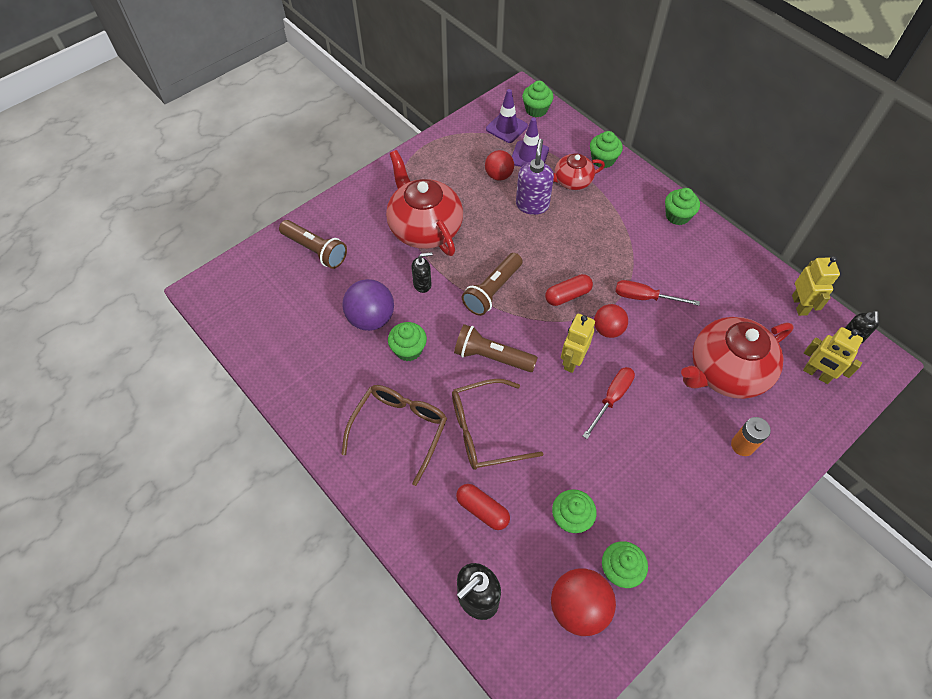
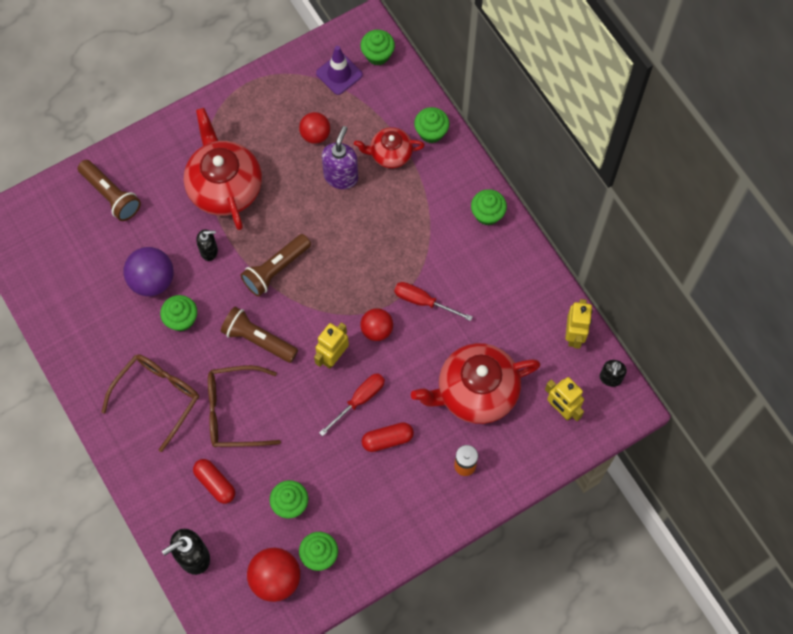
camera: 10 degrees right, 10 degrees up
purple traffic cone [512,118,549,167] -> none
red capsule [545,274,593,306] -> red capsule moved to [362,422,414,452]

